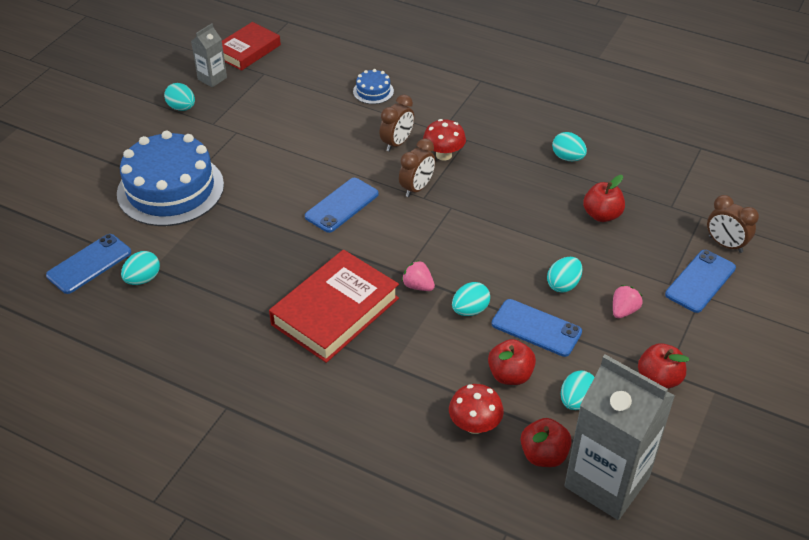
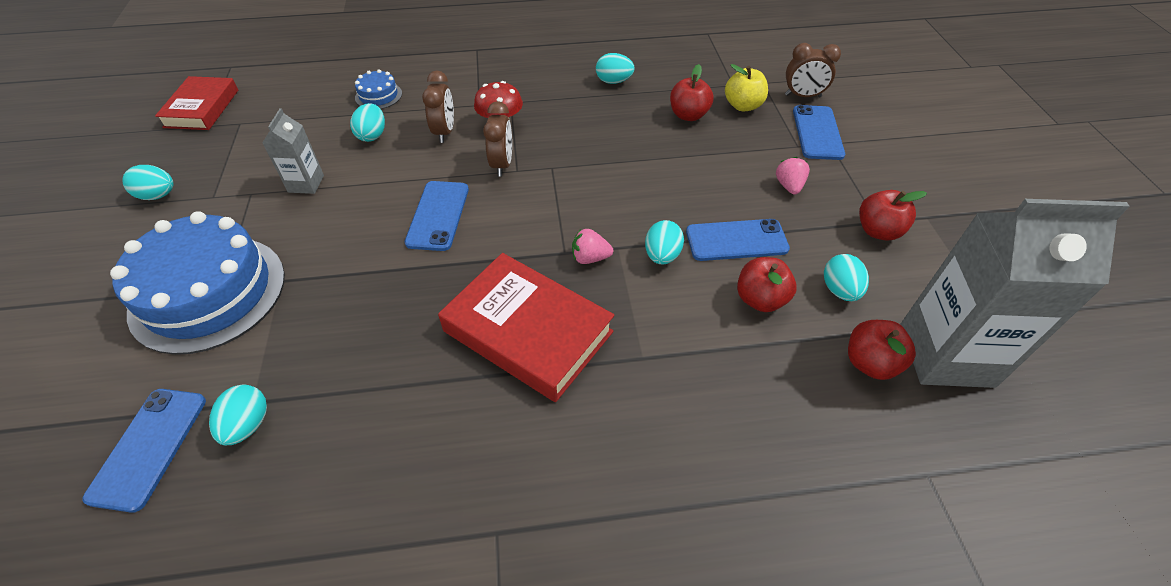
camera: 35 degrees left, 5 degrees up
grey carton [191,23,227,87] -> grey carton moved to [262,108,324,194]
red book [269,250,399,363] -> red book turned 60 degrees counterclockwise [438,253,615,402]
red mushroom [449,384,504,434] -> none
turquoise egg [547,257,583,293] -> turquoise egg moved to [350,103,385,142]
none -> yellow apple [725,64,768,111]

